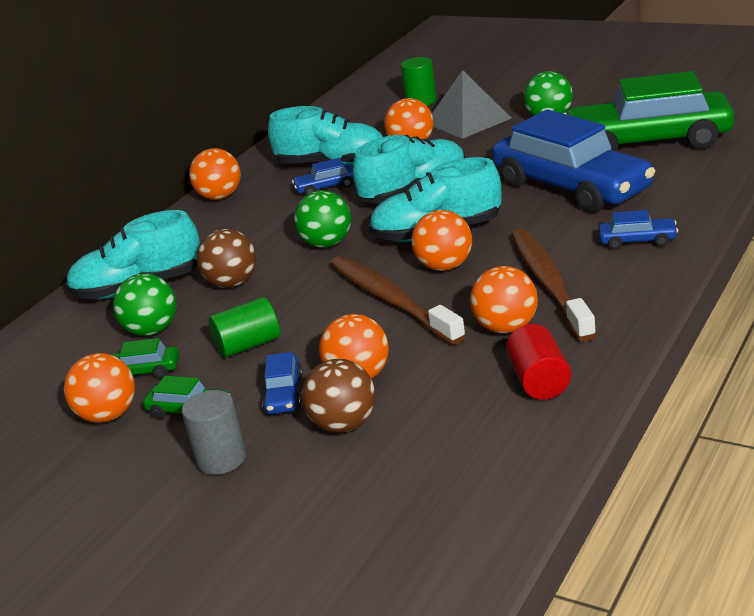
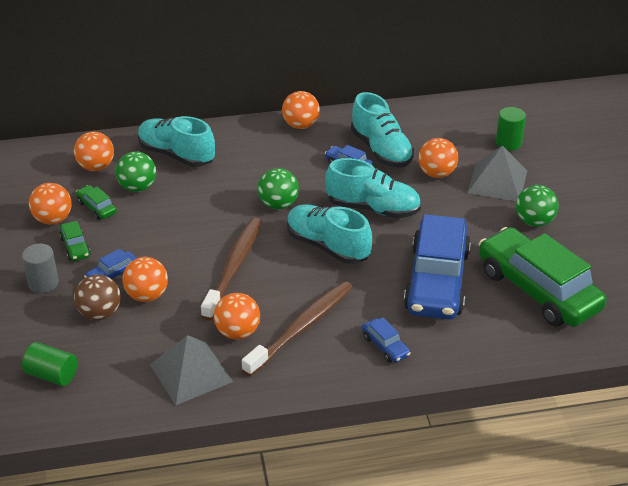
camera: 45 degrees right, 10 degrees up
brown ball [196,229,256,288] -> none
green cylinder [208,297,280,358] -> green cylinder moved to [22,342,77,386]
orange ball [411,210,472,271] -> orange ball moved to [74,132,114,171]
red cylinder [506,324,571,400] -> grey pyramid [150,335,233,405]

